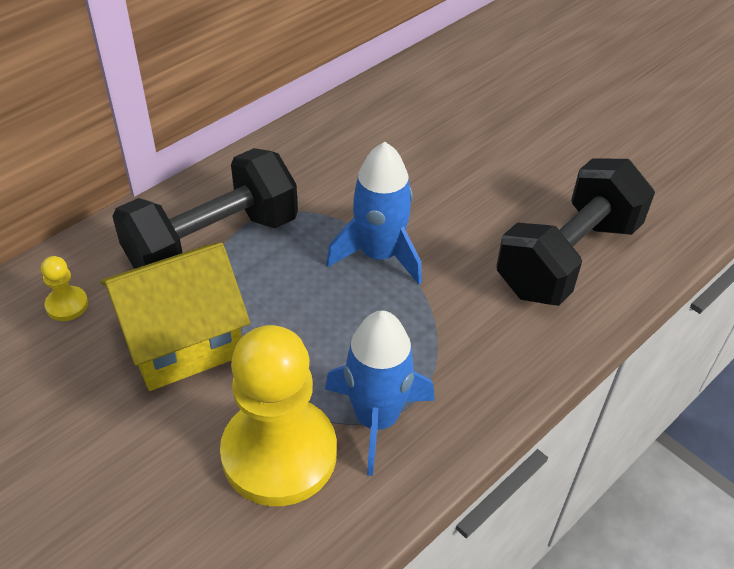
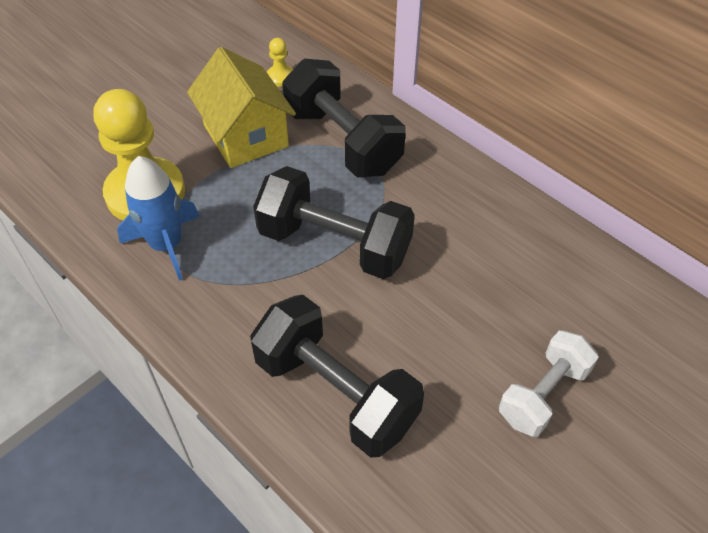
camera: 90 degrees right, 5 degrees up
blue rocket [326,142,422,284] -> black dumbbell [253,166,415,279]
none -> white dumbbell [499,330,599,437]

